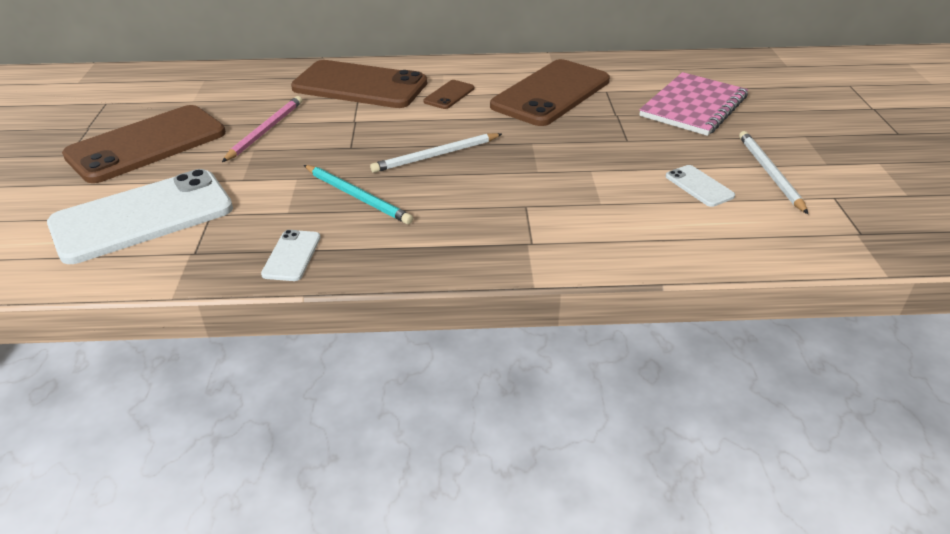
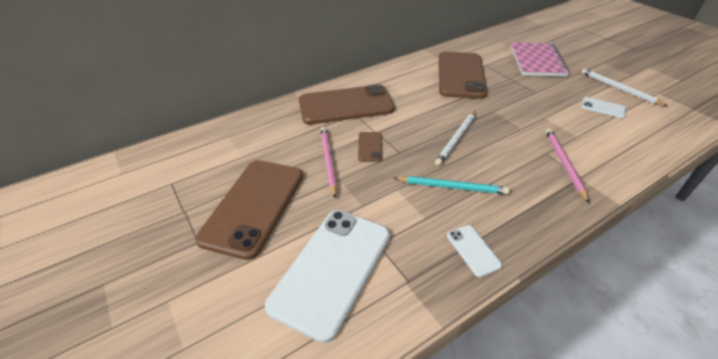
camera: 30 degrees left, 5 degrees up
brown phone [424,80,474,109] -> brown phone moved to [358,132,382,162]
none -> pink pencil [545,129,589,203]

